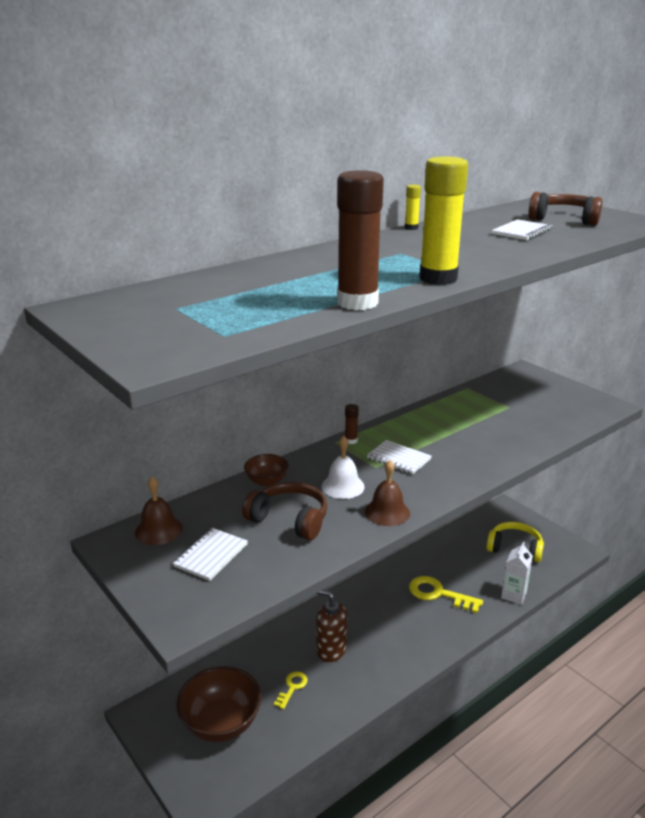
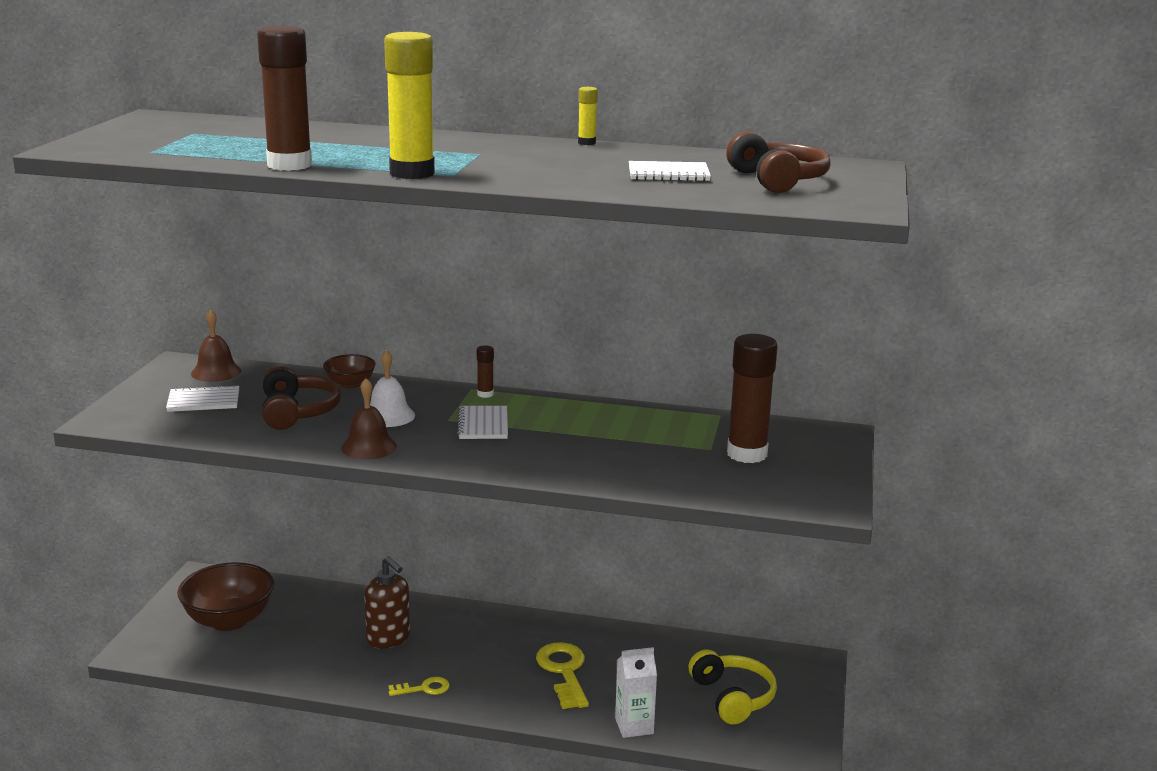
camera: 50 degrees right, 5 degrees down
yellow key [274,671,307,709] -> yellow key moved to [389,677,450,696]
brown soap dispenser [316,590,348,662] -> brown soap dispenser turned 150 degrees clockwise [364,556,410,649]
none -> brown glue stick [727,334,778,463]

